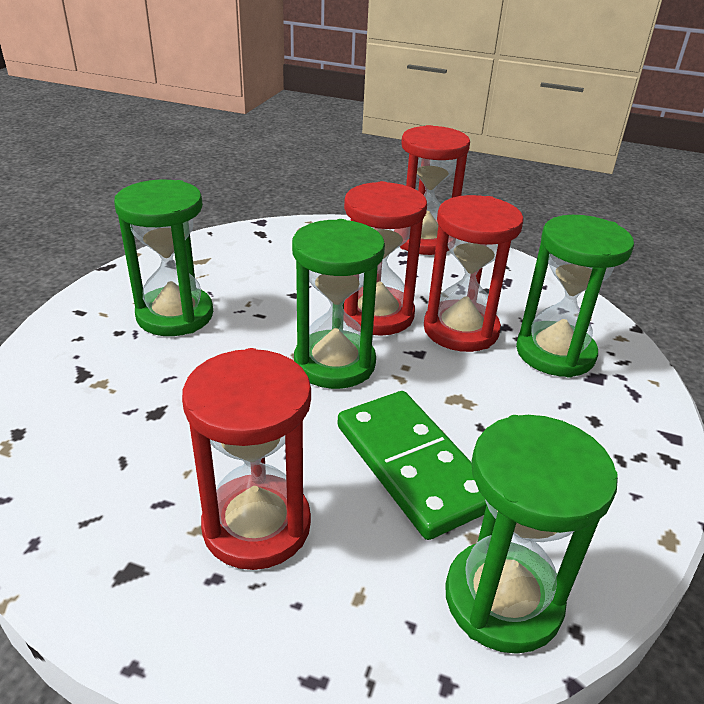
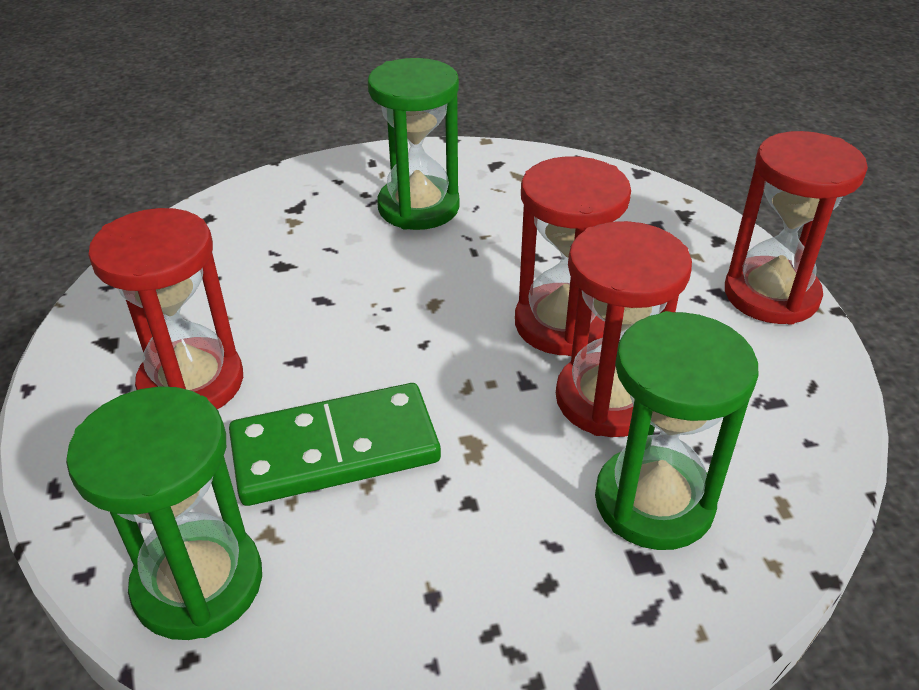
camera: 60 degrees right, 5 degrees up
green hourglass [292,219,385,389] -> none
green domino [338,391,487,540] -> green domino turned 45 degrees clockwise [229,383,441,506]

